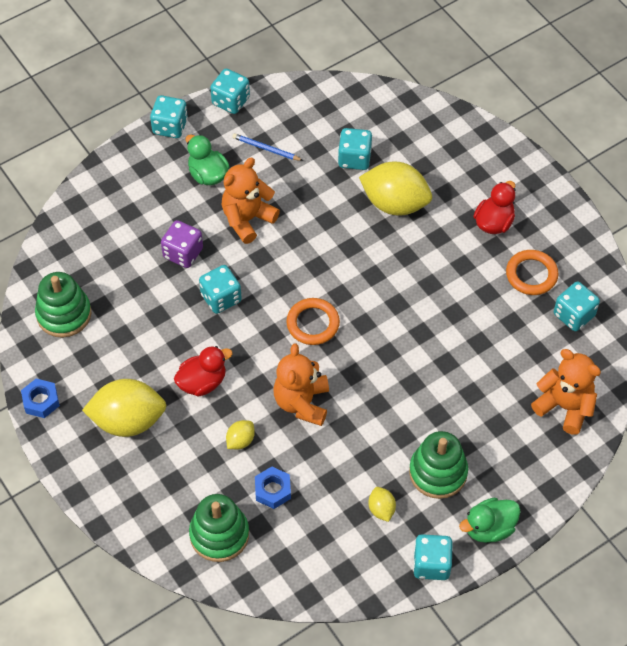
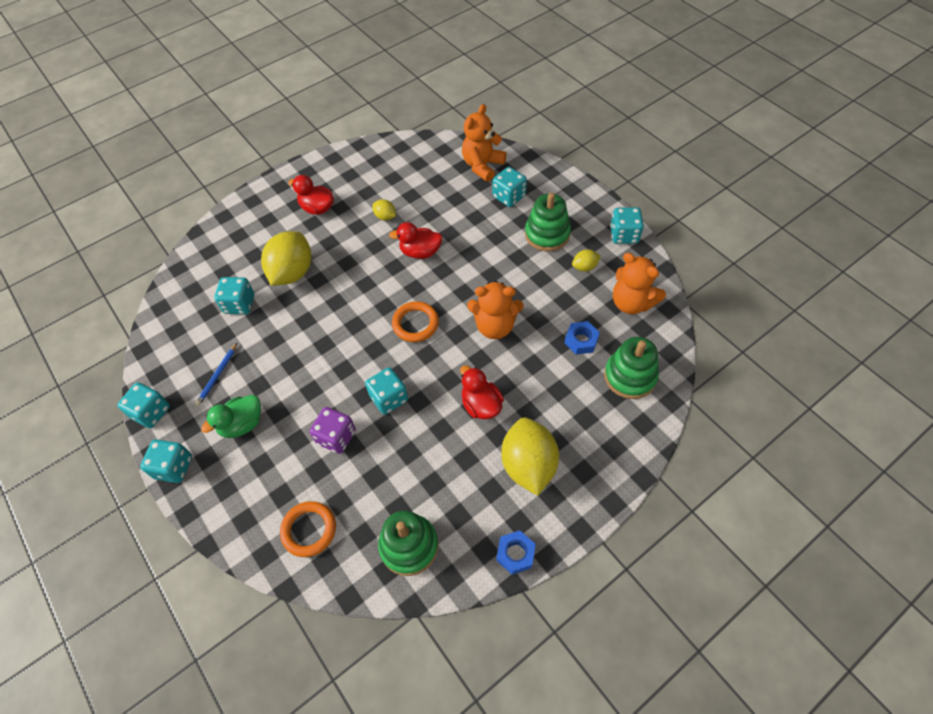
camera: 90 degrees left, 0 degrees up
orange teddy bear [222,158,280,244] -> orange teddy bear moved to [613,253,666,314]
yellow lemon [226,420,255,449] -> yellow lemon moved to [372,199,396,220]
green duck [459,498,521,543] -> none
orange ring [506,250,559,295] -> orange ring moved to [280,501,336,557]
turquoise dice [554,282,600,331] -> turquoise dice moved to [493,167,527,207]
none -> red duck [389,222,443,259]

